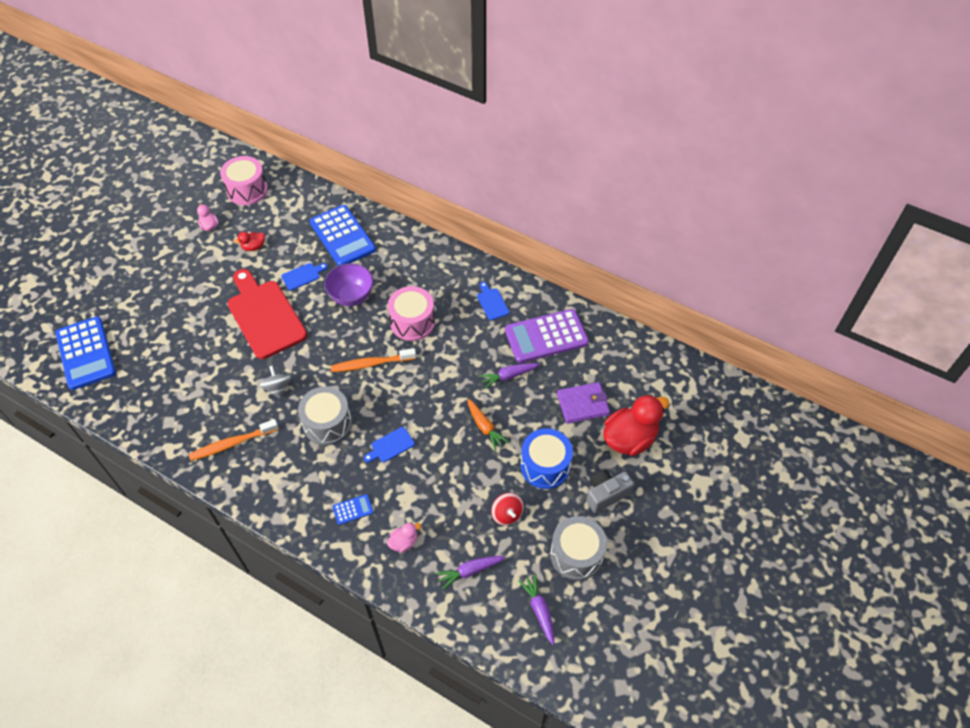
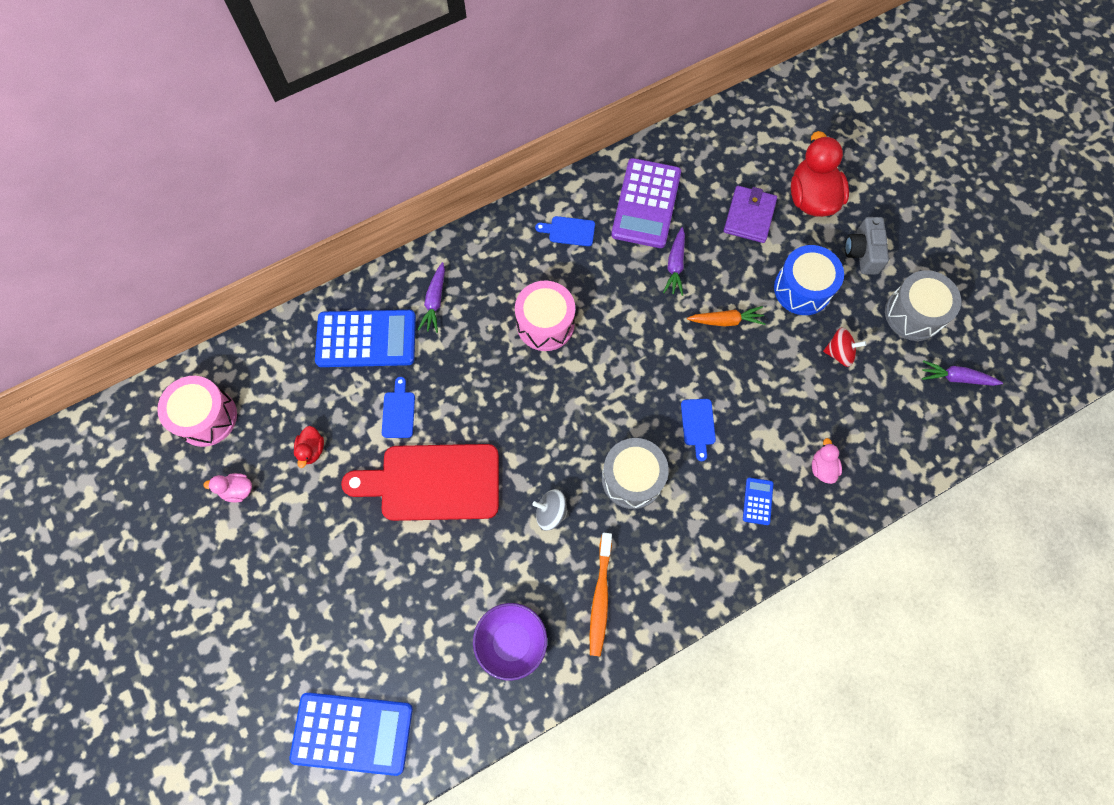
camera: 60 degrees left, 15 degrees up
purple bowl [324,263,374,306] -> purple bowl moved to [473,603,547,681]
orange toothbrush [331,348,416,372] -> none
purple carrot [436,556,505,590] -> purple carrot moved to [418,262,445,333]

